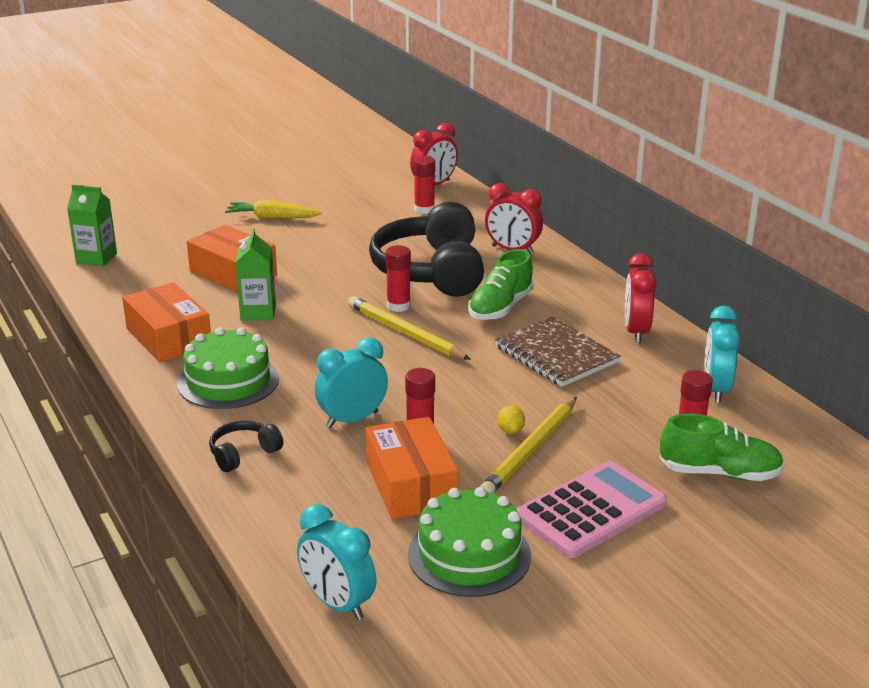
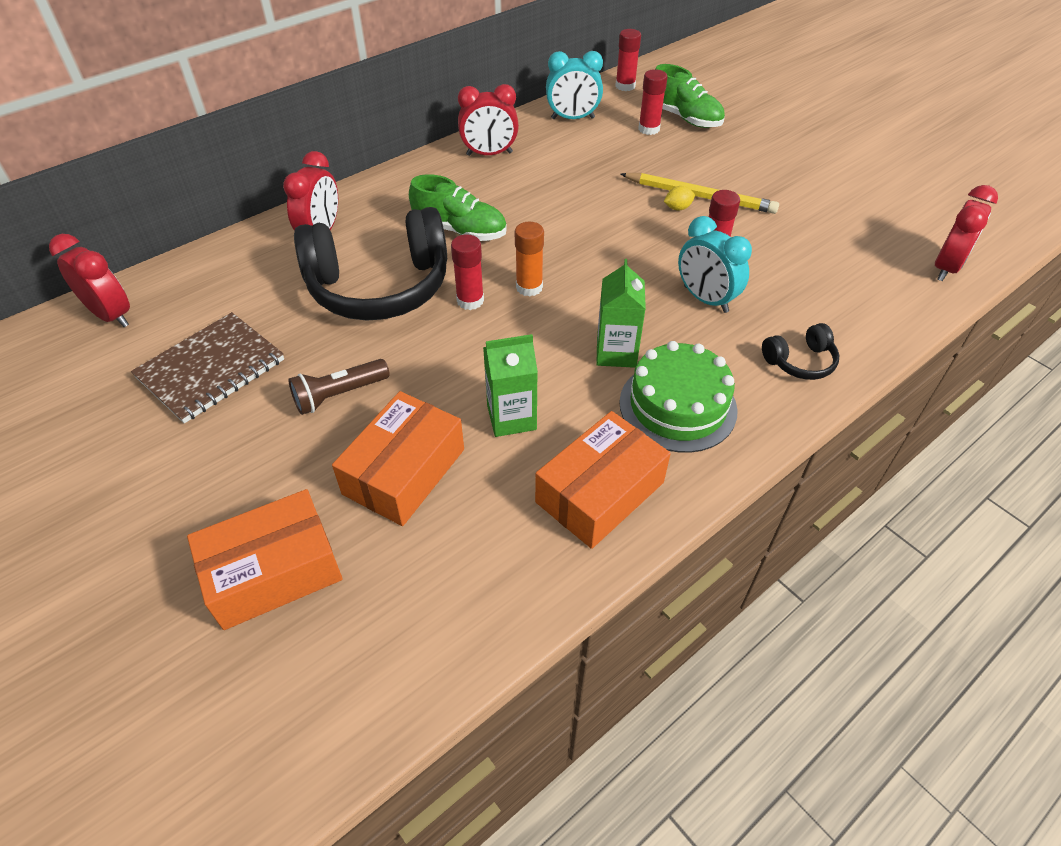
camera: 100 degrees left, 20 degrees up
green carton [67,184,117,267] -> green carton moved to [596,259,646,368]
black headphones [209,420,283,472] -> black headphones turned 60 degrees counterclockwise [762,323,840,380]
yellow carrot [225,200,322,219] -> none
turquoise clock [297,504,376,620] -> red clock [935,185,998,281]
yellow pencil [348,296,471,360] -> orange glue stick [515,222,544,297]
orange box [366,417,459,519] -> orange box moved to [187,489,343,630]
green cake [408,487,531,597] -> none
red glue stick [414,156,435,214] -> red glue stick moved to [615,29,641,91]
brown notebook [495,316,621,387] -> brown notebook moved to [131,312,284,423]
pink calculator [516,461,667,558] -> none
green shoe [660,414,784,481] -> green shoe turned 135 degrees clockwise [655,64,725,128]
none -> brown flashlight [288,359,390,415]

